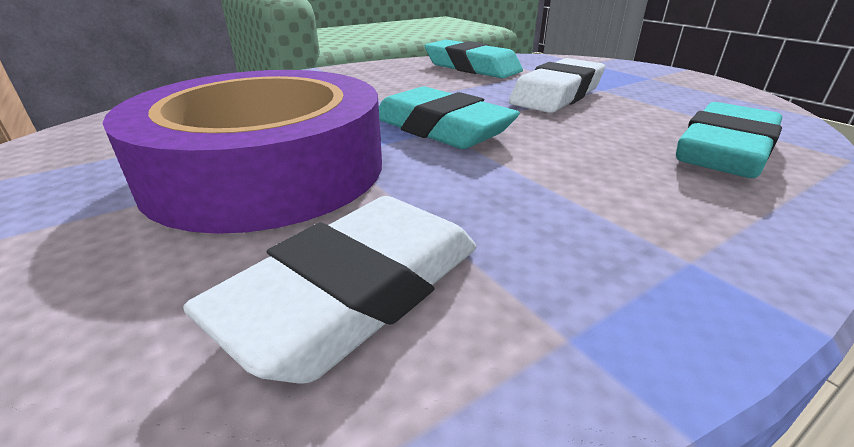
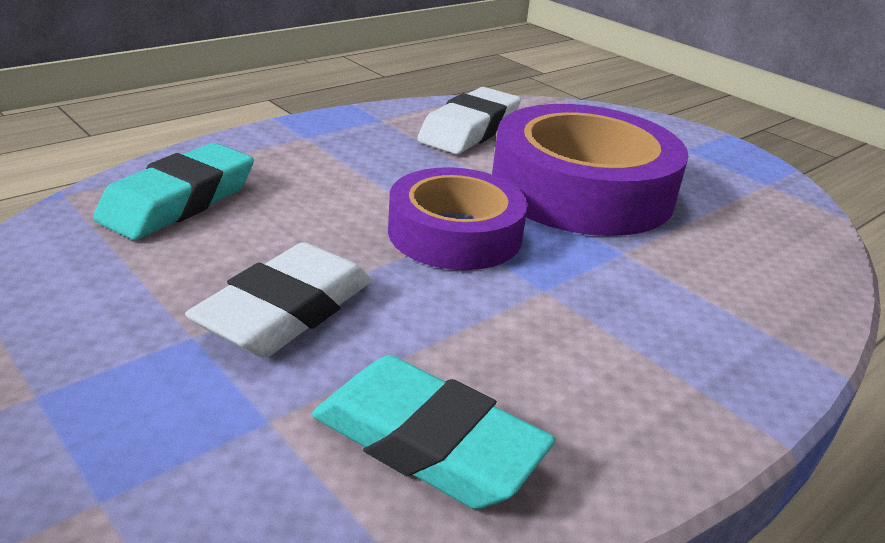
camera: 170 degrees right, 0 degrees up
turquoise eraser [379,87,520,149] -> purple tape [388,167,528,270]

